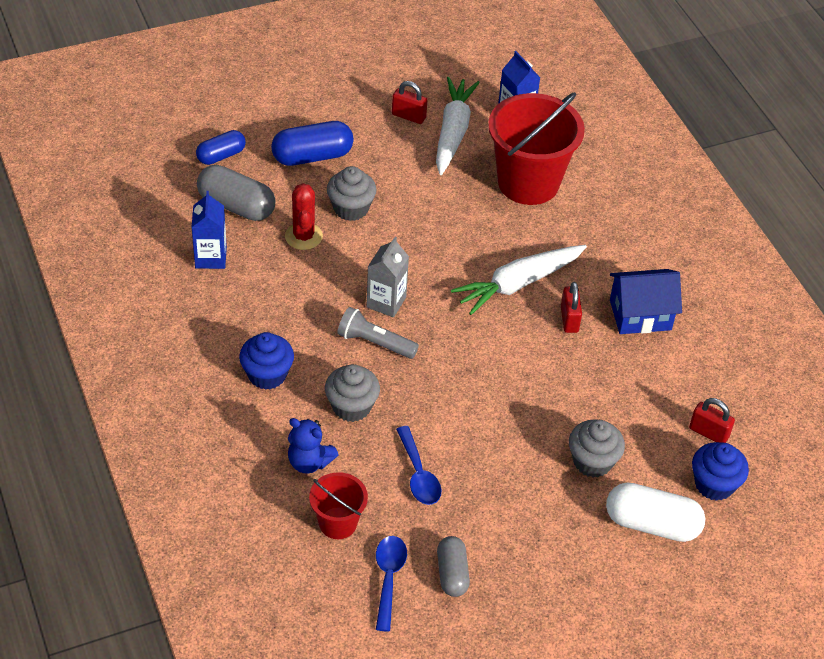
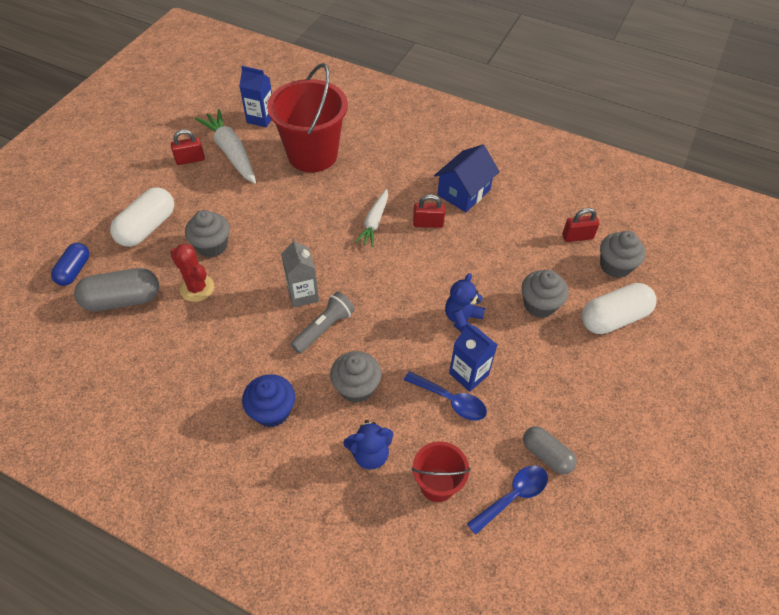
camera: 40 degrees left, 5 degrees up
blue carton [191,191,227,269] -> blue carton moved to [449,323,497,392]
blue capsule [271,121,353,166] -> white capsule [110,187,174,247]
grey flashlight [337,307,419,359] -> grey flashlight turned 150 degrees clockwise [290,292,355,354]
blue spoon [376,536,407,632] -> blue spoon turned 90 degrees clockwise [467,466,548,535]
white carrot [451,245,587,315] -> white carrot [355,189,388,247], size x0.62
red padlock [561,282,582,333] -> red padlock turned 45 degrees counterclockwise [413,194,445,228]
blue cupcake [692,442,749,501] -> grey cupcake [600,231,646,278]
none -> blue teddy bear [445,273,485,332]

